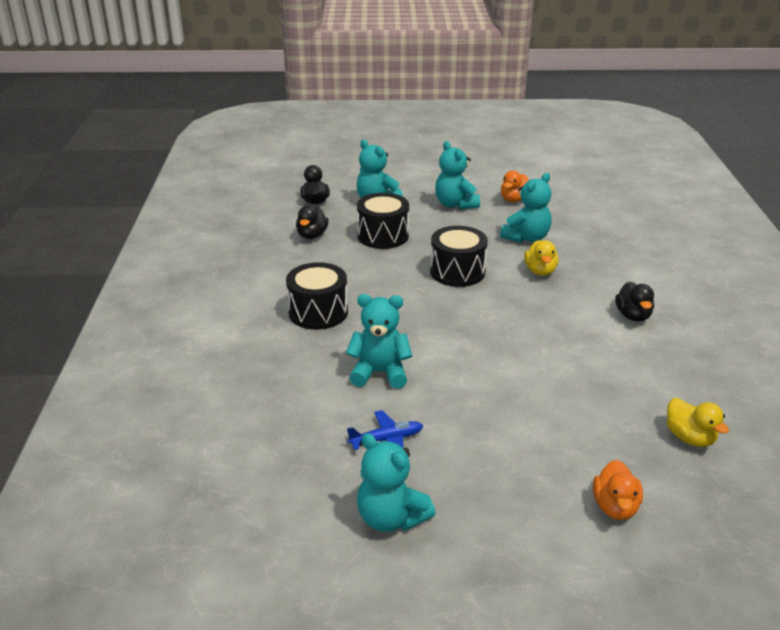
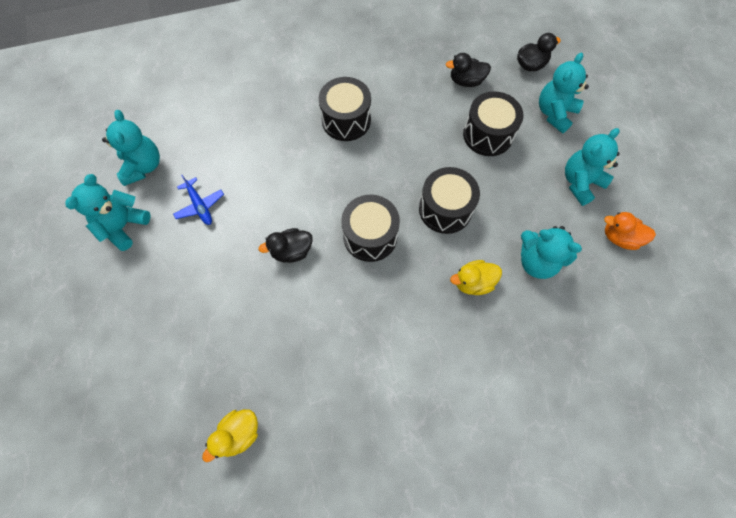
camera: 75 degrees right, 35 degrees up
turquoise teddy bear [346,294,412,389] -> turquoise teddy bear moved to [102,110,160,186]
orange duck [593,460,643,520] -> none
black duck [615,282,654,322] -> black duck moved to [259,228,313,263]
none -> black drum [341,195,400,262]

